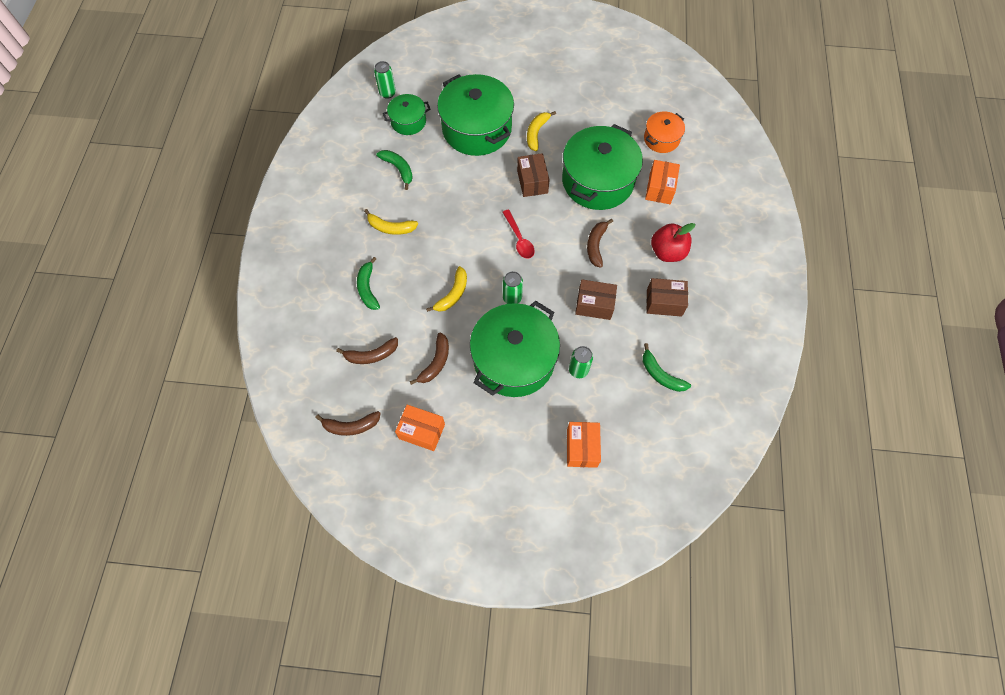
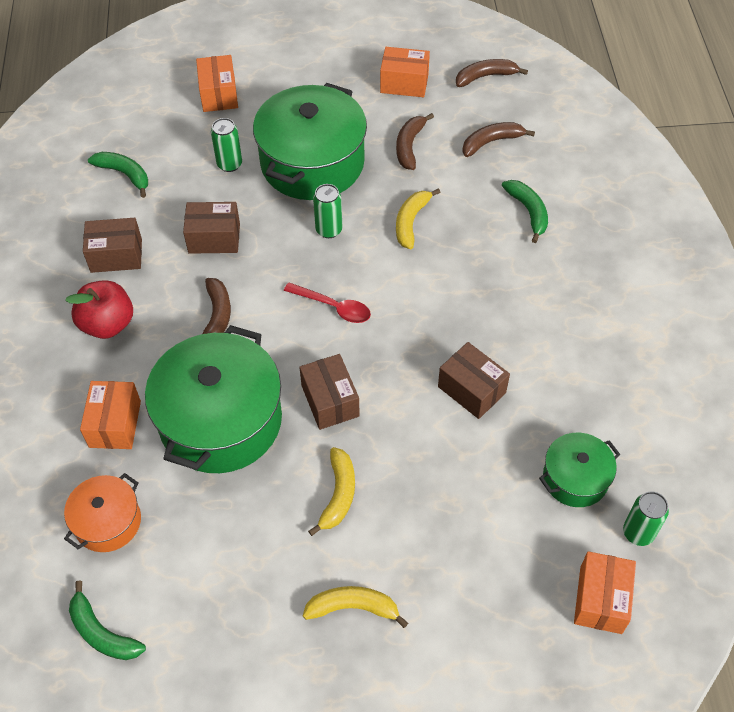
camera: 170 degrees right, 10 degrees down
yellow banana [364,209,418,235] -> yellow banana moved to [303,586,408,628]
green banana [376,150,413,190] -> green banana moved to [69,581,146,660]
green pot [437,74,514,156] -> none
red spoon [503,209,535,259] -> red spoon turned 150 degrees clockwise [284,282,371,323]
none -> brown box [438,342,510,419]
none -> orange box [574,551,636,634]

